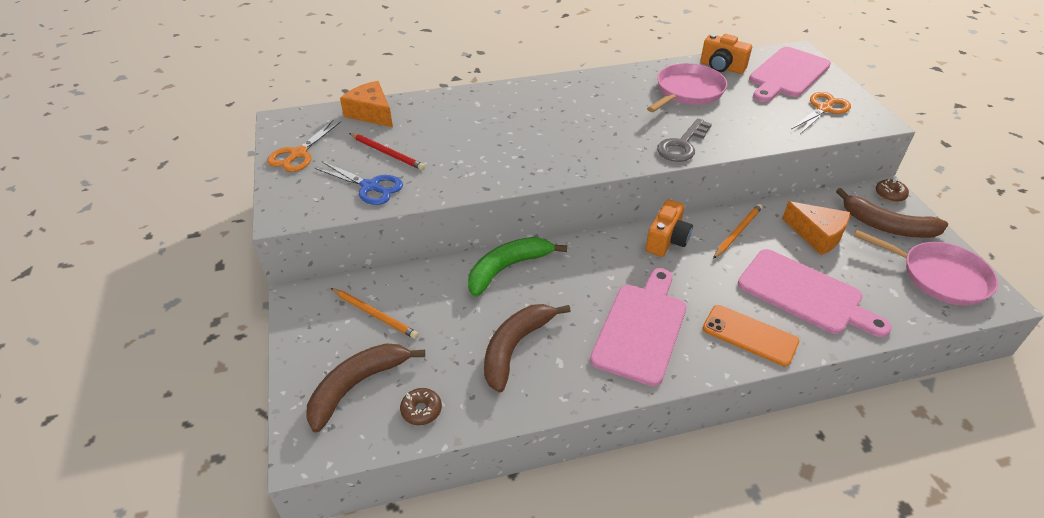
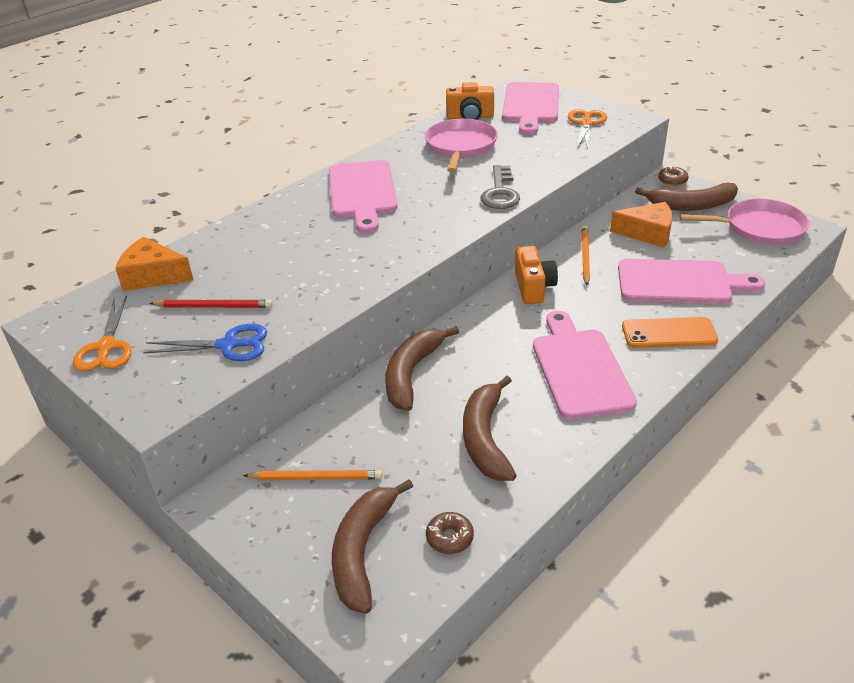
camera: 30 degrees left, 5 degrees down
green banana [468,237,567,297] -> brown banana [385,326,459,411]
none -> pink cutting board [329,160,397,233]

